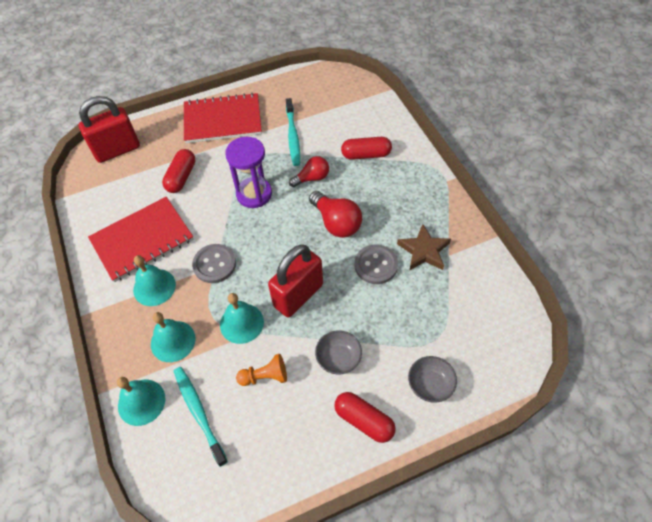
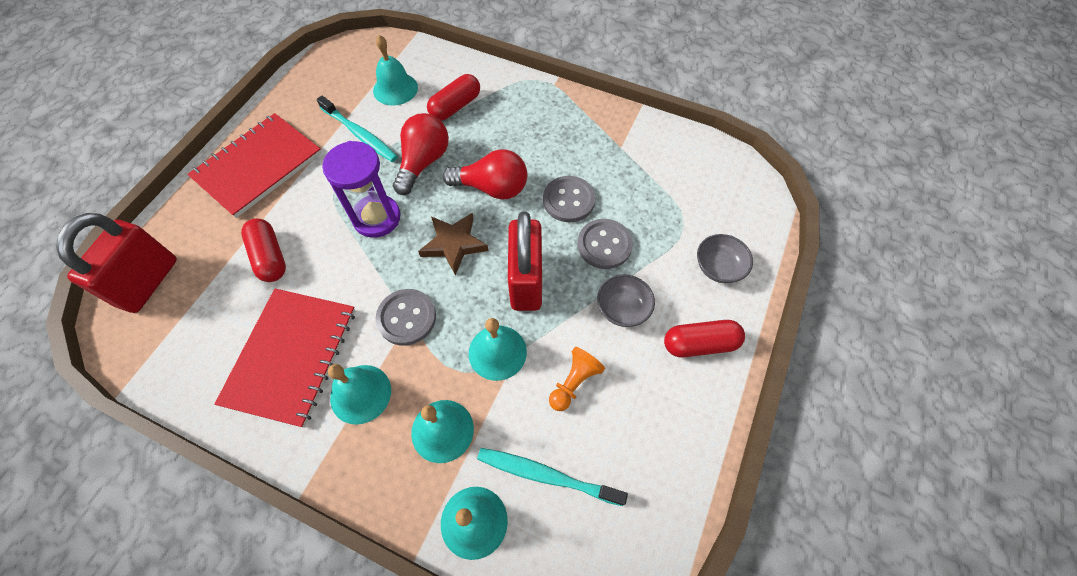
camera: 45 degrees left, 5 degrees up
red light bulb [289,156,329,187] -> red light bulb [393,113,449,195], size x1.52
brown star [397,224,451,271] -> brown star moved to [418,213,488,275]
none -> turquoise bell [373,35,418,106]
none -> grey button [578,219,633,269]

